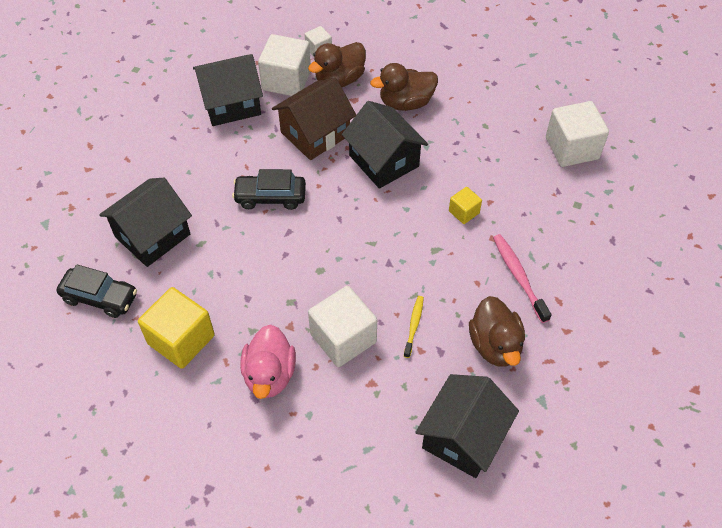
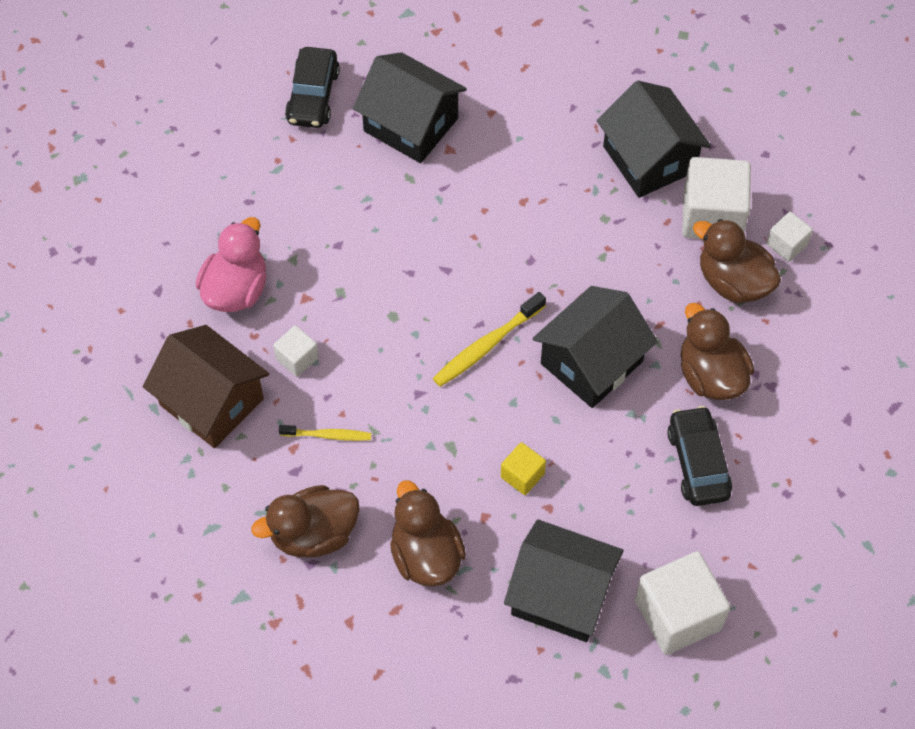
camera: 80 degrees right, 5 degrees up
yellow cube [138,287,215,369] -> none
black car [232,169,306,210] -> black car moved to [667,406,732,506]
pink duck [240,324,296,399] -> pink duck turned 120 degrees clockwise [196,217,267,312]
brown house [272,77,356,160] -> brown house moved to [143,325,269,448]
white cube [308,286,377,367] -> white cube [273,325,319,377], size x0.51
black house [415,374,519,478] -> black house moved to [504,519,624,642]
pink toothbrush [493,234,551,323] -> brown duck [390,480,466,587]
none -> yellow toothbrush [433,292,546,387]

